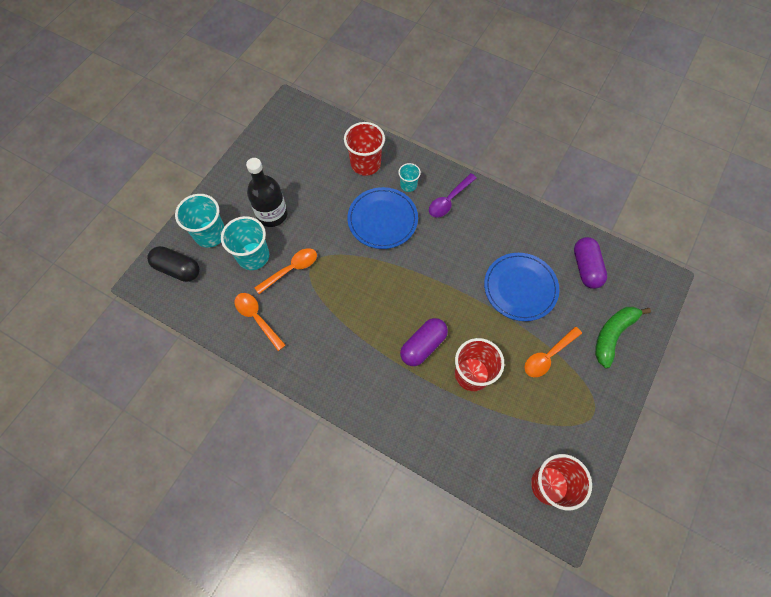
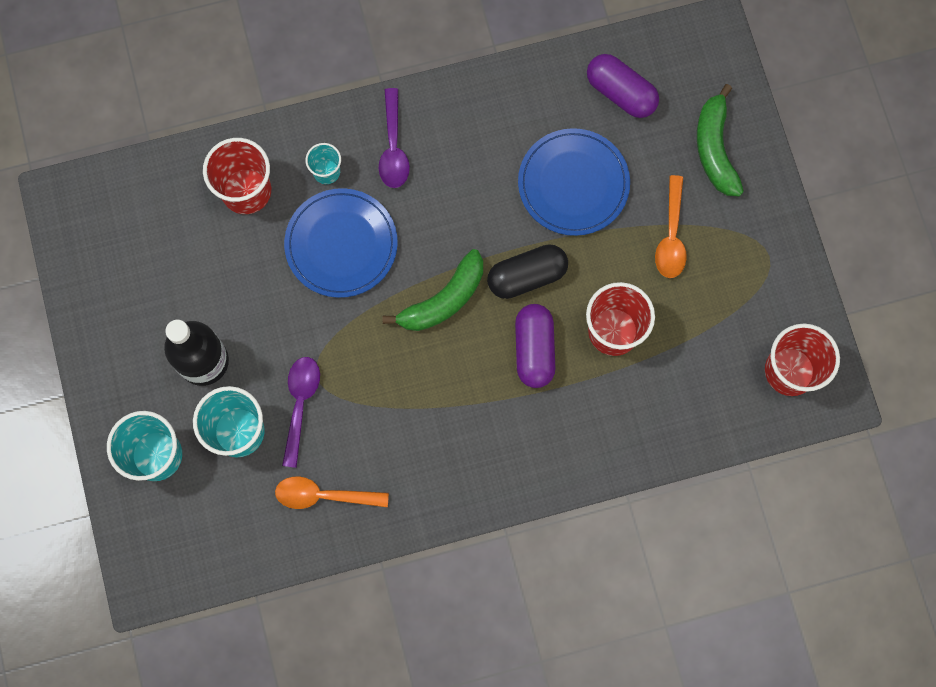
camera: 45 degrees left, 10 degrees up
black capsule [147,246,200,282] -> black capsule moved to [487,244,568,299]
orange spoon [254,248,317,294] -> purple spoon [282,357,320,468]
none -> green banana [383,249,483,331]

